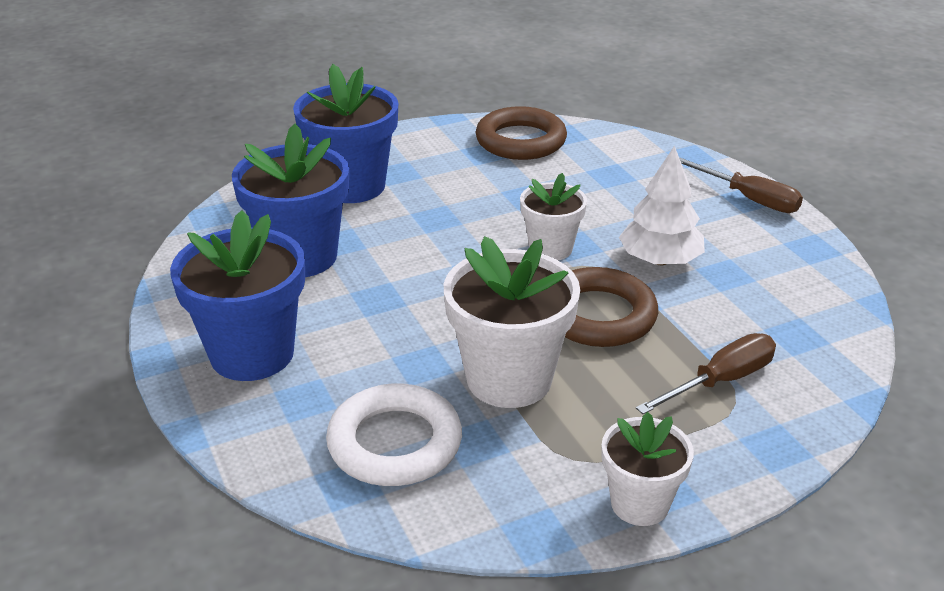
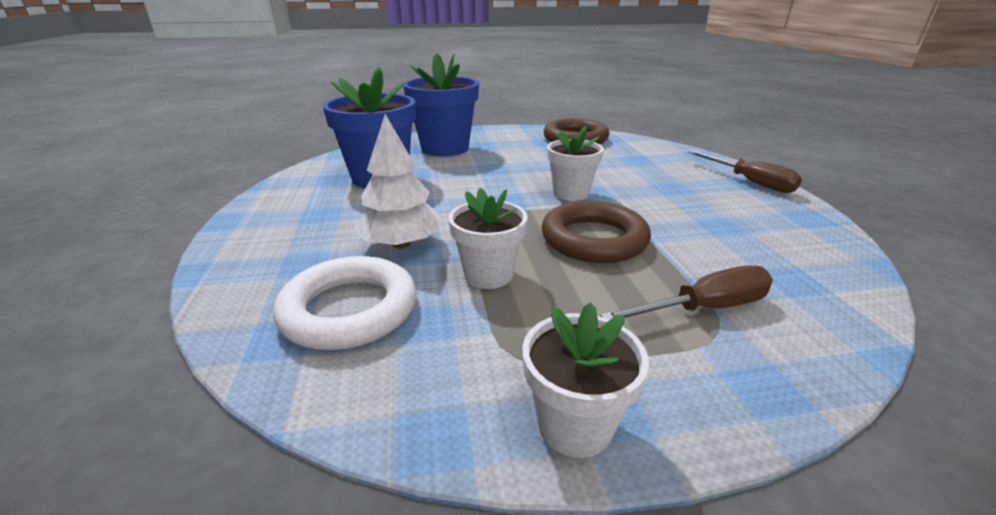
camera: 15 degrees right, 5 degrees down
blue flower pot [170,210,305,381] -> none
white flower pot [444,236,580,408] -> white flower pot [448,188,528,289], size x0.60
white tree [619,146,705,265] -> white tree moved to [353,114,443,249]

